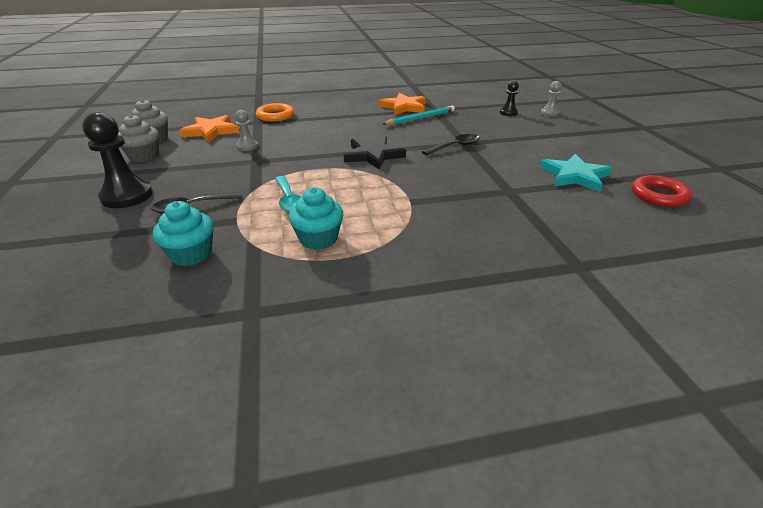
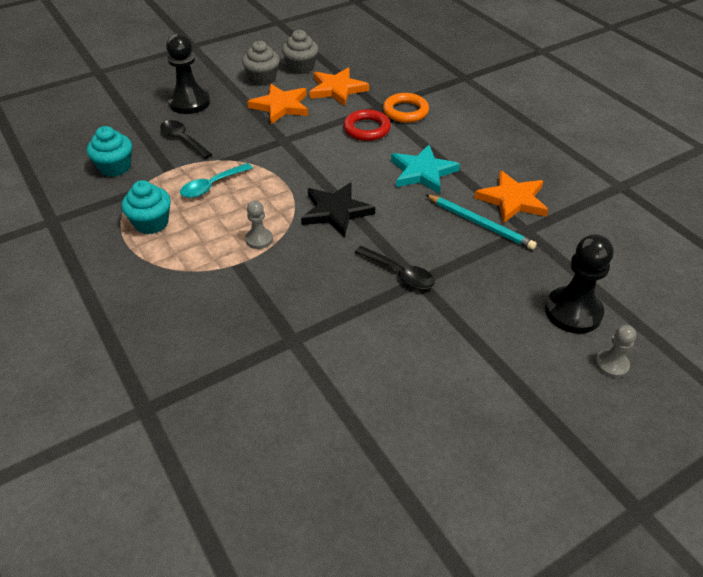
camera: 70 degrees right, 10 degrees up
grey pawn [235,110,258,151] -> grey pawn moved to [245,201,273,249]
black pawn [500,81,519,116] -> black pawn [545,234,613,334], size x1.86
turquoise star [540,154,612,192] -> turquoise star moved to [391,145,460,194]
red ring [632,175,692,207] -> red ring moved to [343,109,391,141]
none -> orange star [247,84,308,124]

